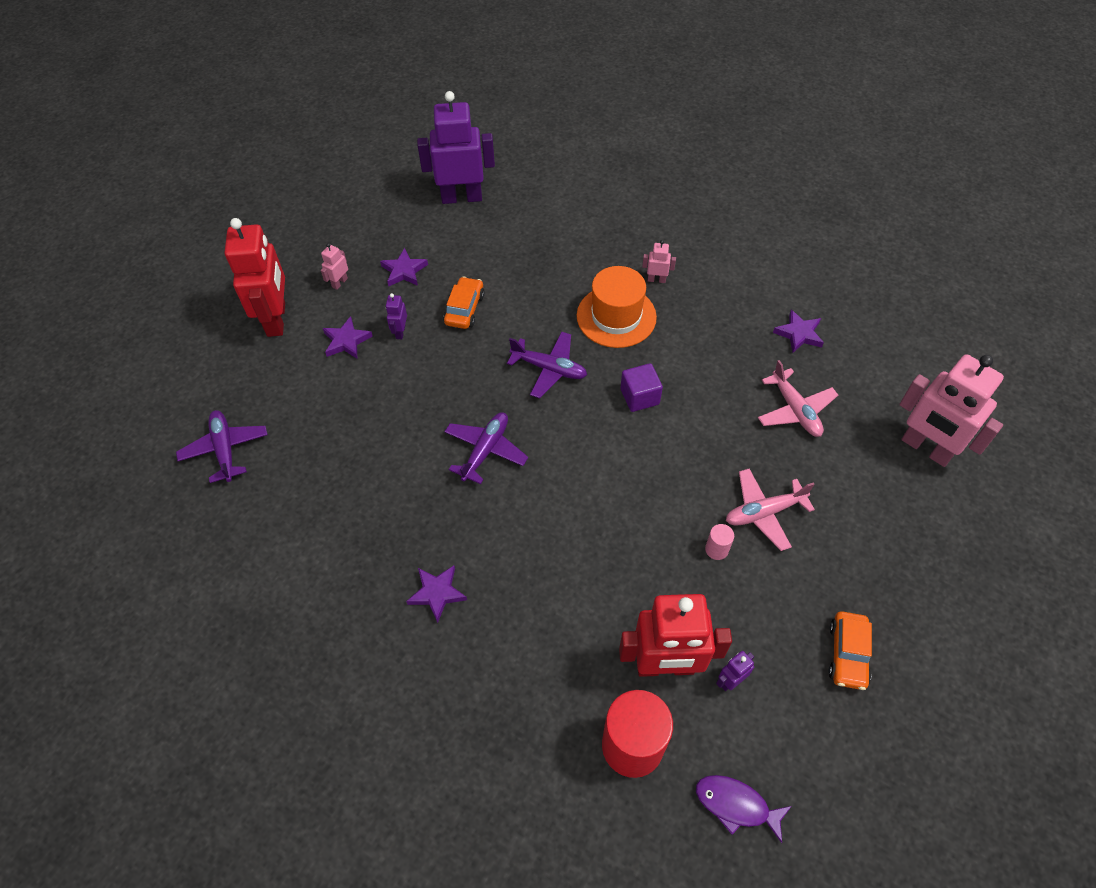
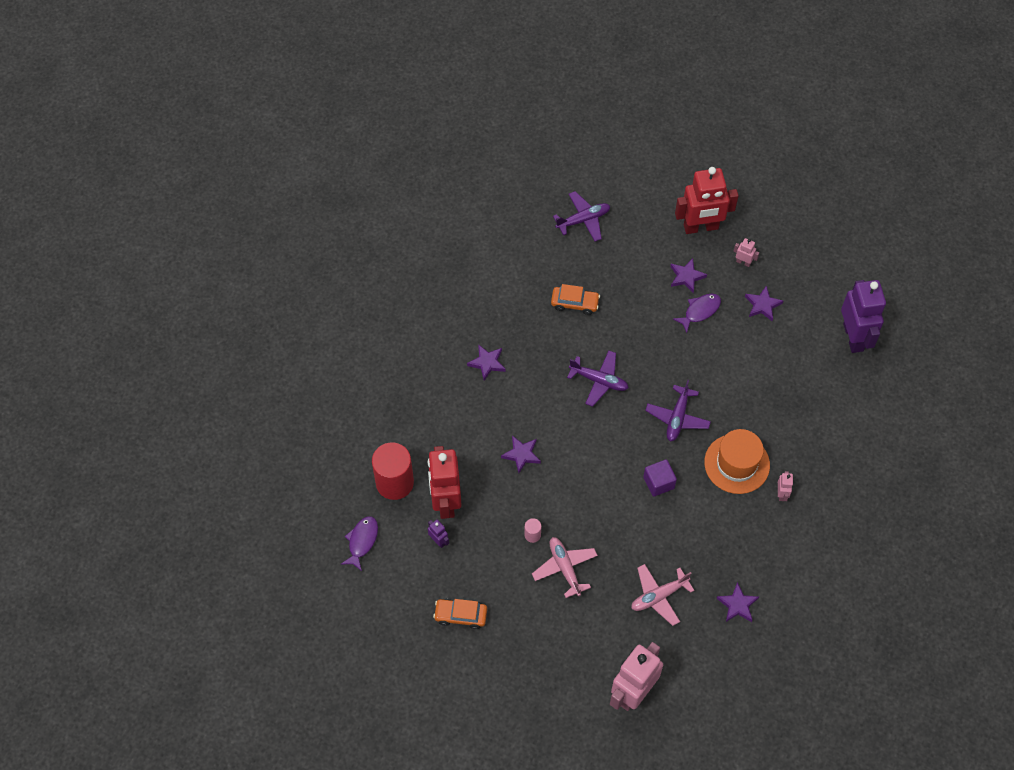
camera: 85 degrees right, 5 degrees up
purple robot [386,293,407,339] -> purple fish [673,294,721,333]
orange car [443,276,485,329] -> orange car moved to [551,284,600,315]
none -> purple star [501,436,541,473]

